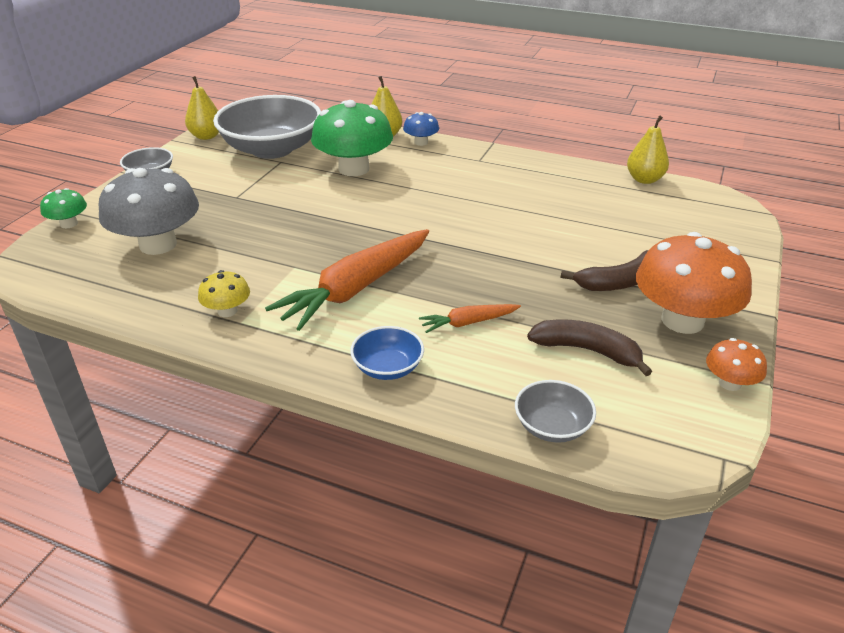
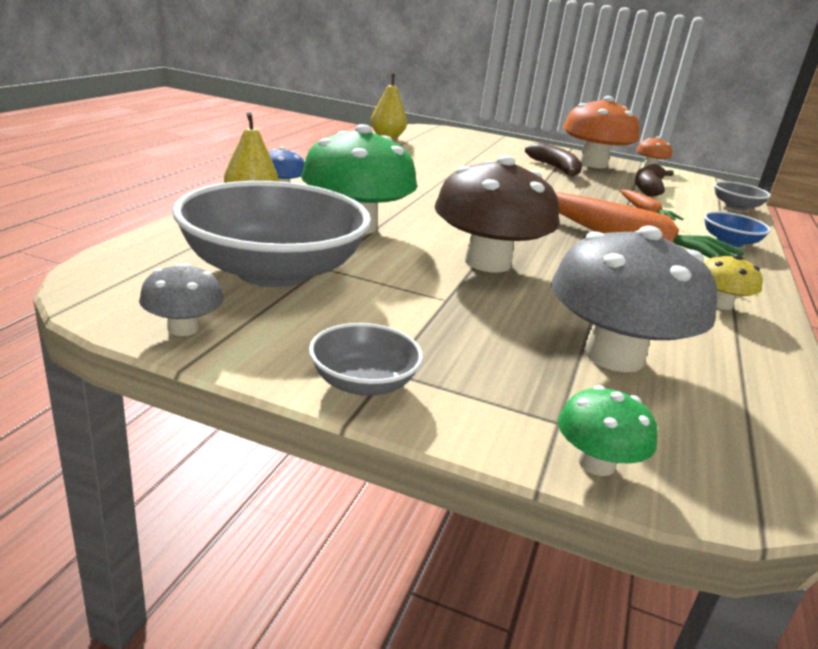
camera: 95 degrees left, 10 degrees down
yellow pear [185,76,219,140] -> grey mushroom [139,263,224,336]
none -> brown mushroom [435,155,559,273]

